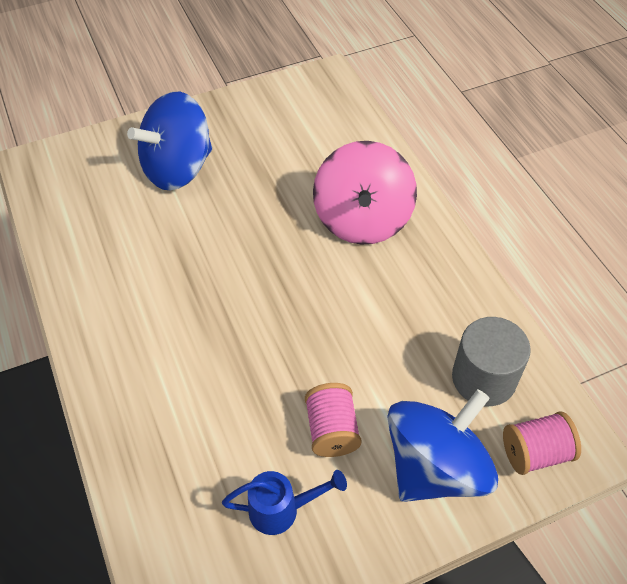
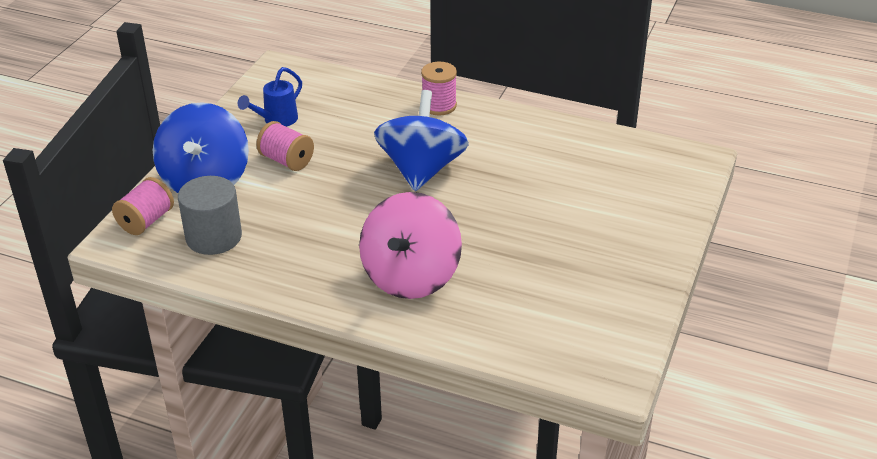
camera: 135 degrees right, 15 degrees down
blue spinning top [127,92,212,190] -> blue spinning top moved to [374,90,469,191]
pink spinning top [313,141,417,245] -> pink spinning top turned 120 degrees counterclockwise [359,192,462,299]
none -> pink spool [421,62,457,115]

